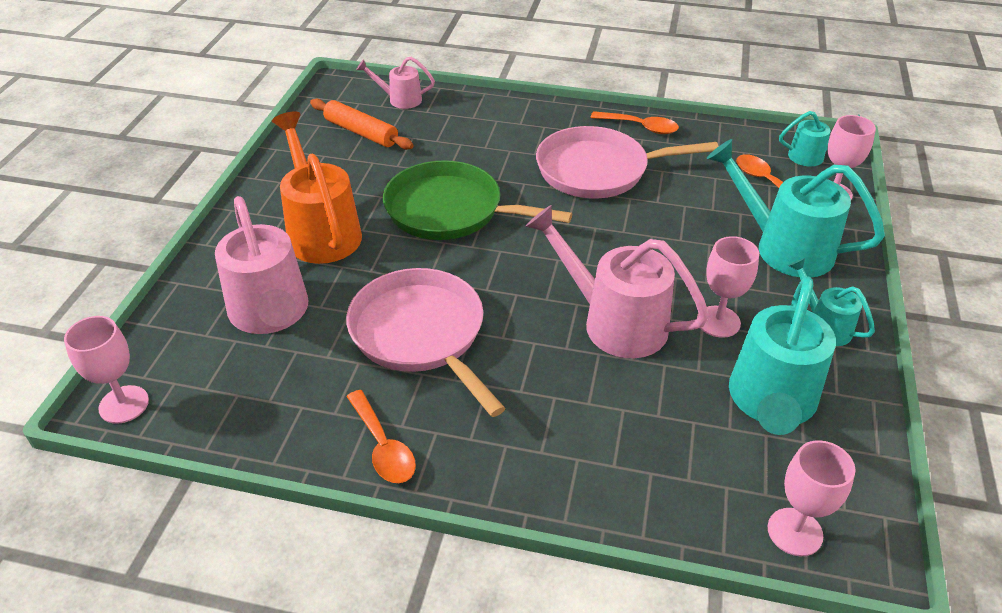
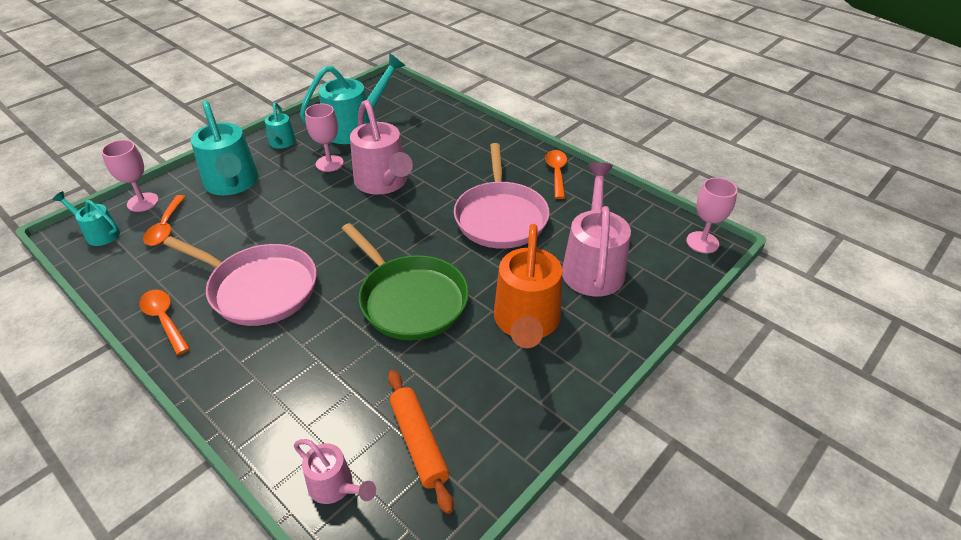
camera: 150 degrees left, 0 degrees up
pink goblet [768,440,856,557] -> none

